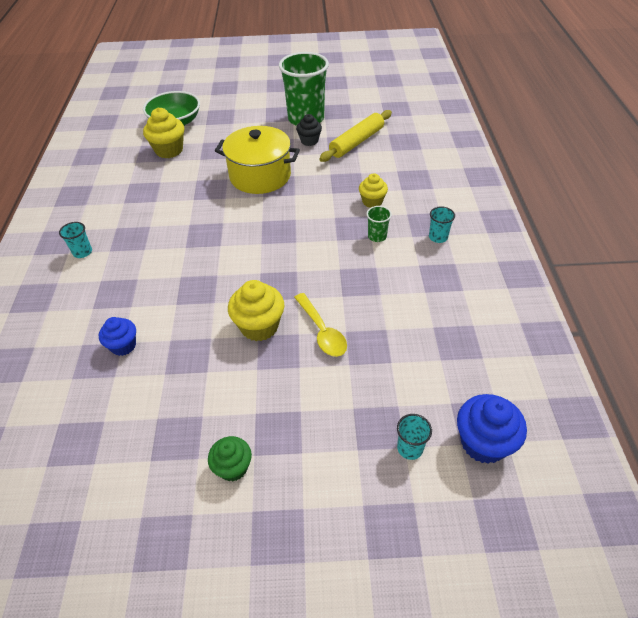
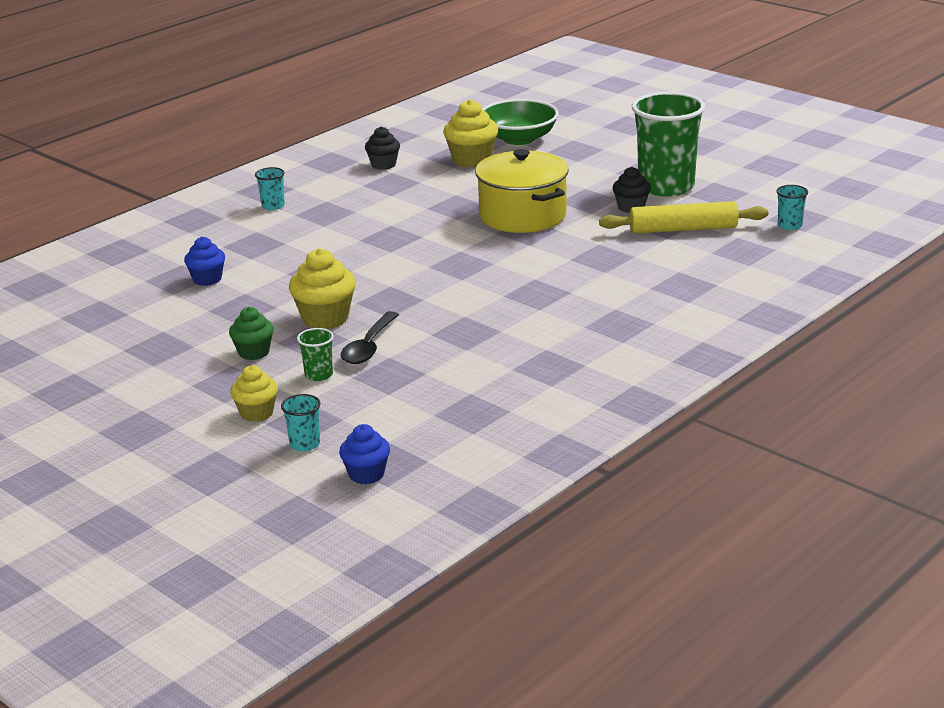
camera: 45 degrees right, 20 degrees down
green cupcake [208,436,252,481] -> green cupcake moved to [229,307,274,360]
yellow spoon [294,293,347,357] -> black spoon [341,311,399,364]
yellow cupcake [359,173,388,208] -> yellow cupcake moved to [230,365,278,422]
green cup [366,206,392,242] -> green cup moved to [297,328,334,381]
turquoise cup [429,206,455,243] -> turquoise cup moved to [776,185,808,230]
blue cupcake [457,394,527,464] -> blue cupcake [339,424,390,484], size x0.64
none -> black cupcake [365,126,400,170]

